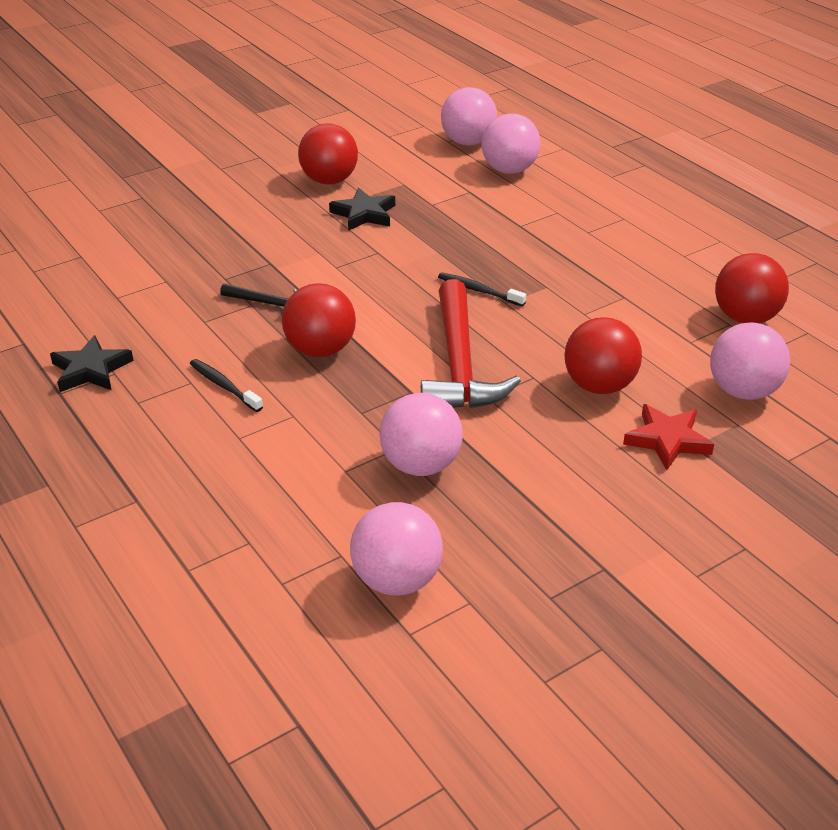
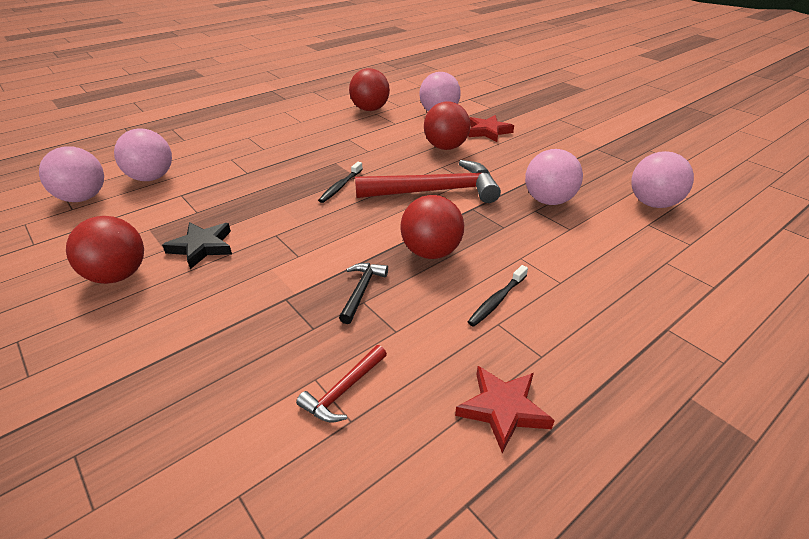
camera: 95 degrees left, 0 degrees up
black star [50,335,133,392] -> red star [455,366,555,453]
none -> red hammer [296,345,387,423]

